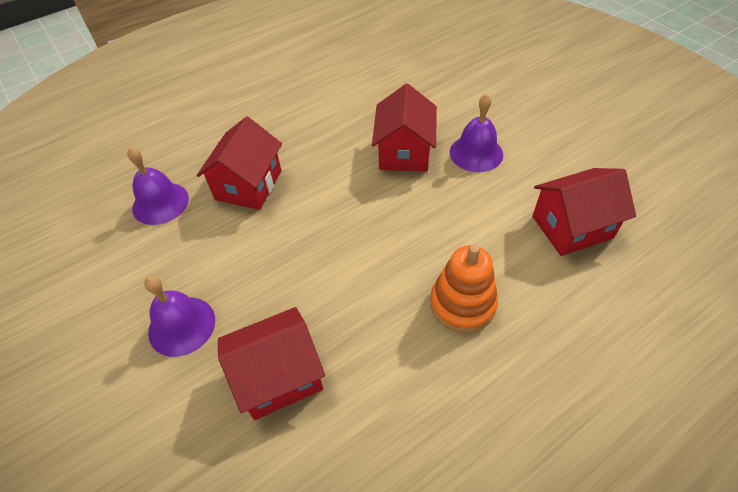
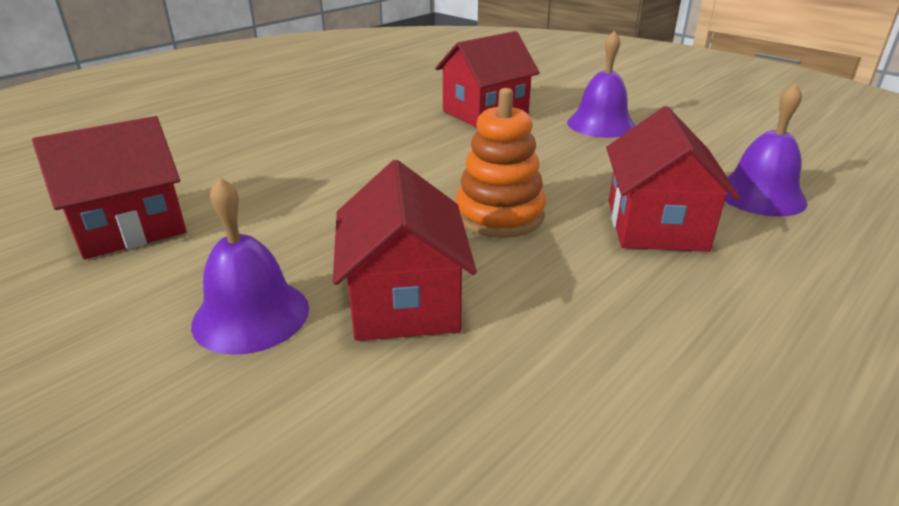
camera: 165 degrees right, 20 degrees down
orange stacking toy [430,245,498,333] -> orange stacking toy moved to [456,88,546,238]

